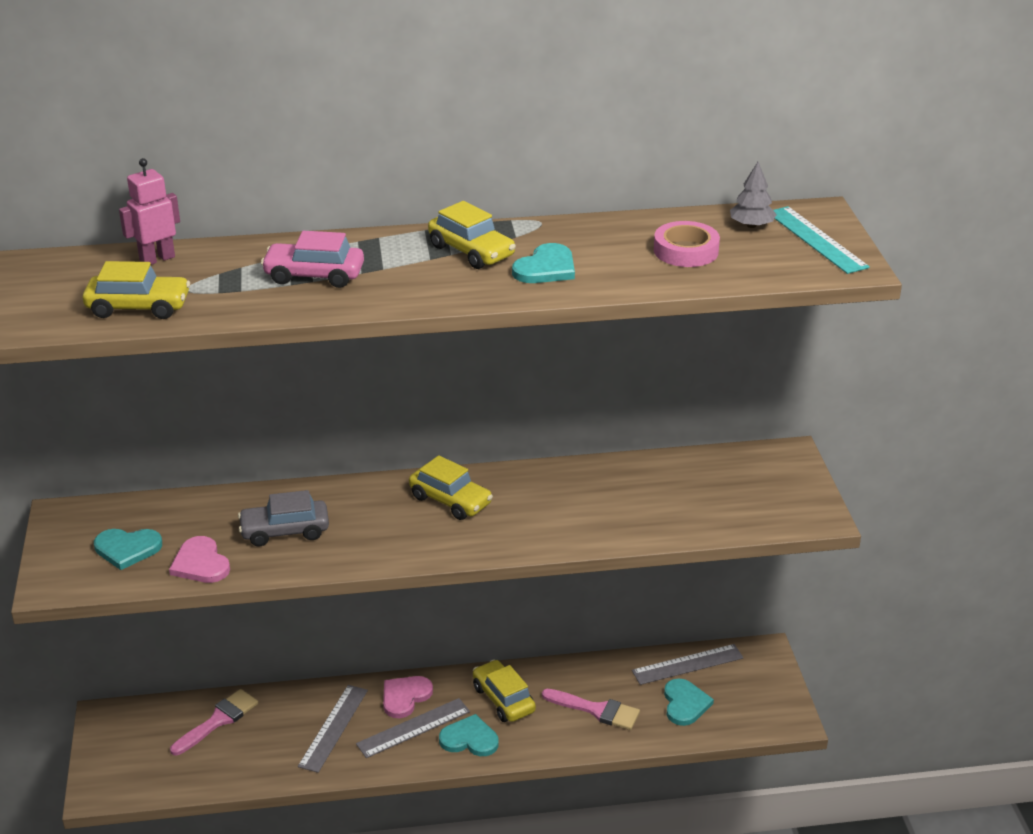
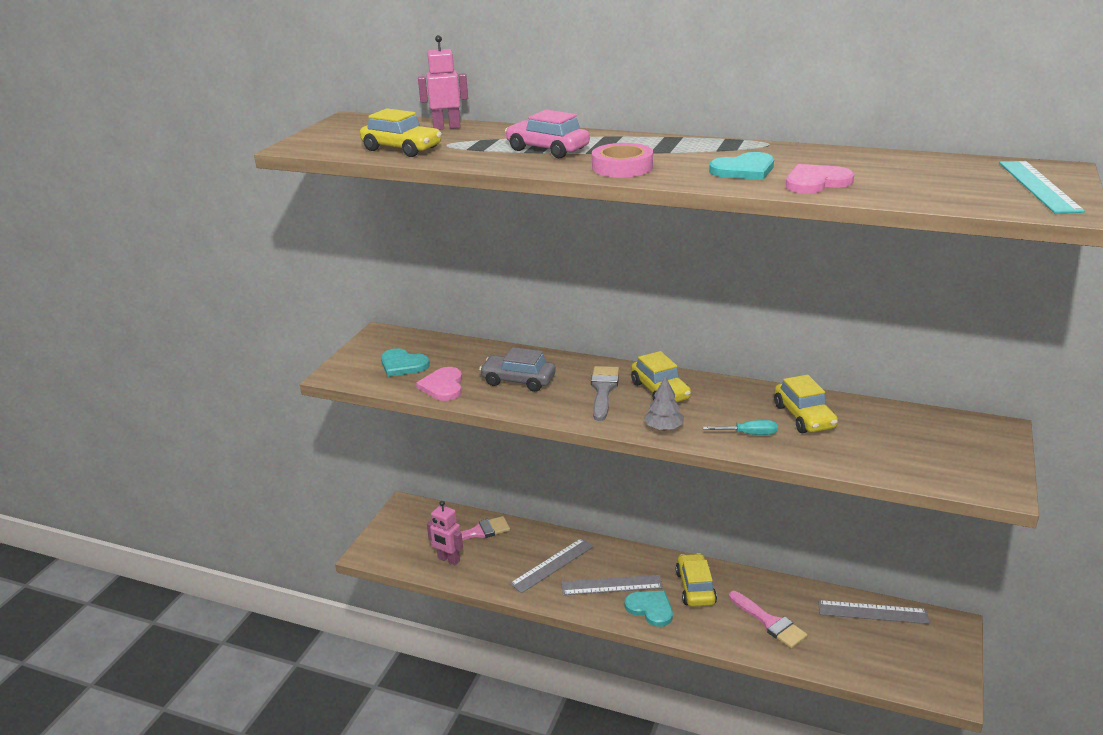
camera: 30 degrees right, 5 degrees down
pink heart [383,676,433,718] -> pink heart moved to [786,164,854,194]
yellow car [428,201,516,269] -> yellow car moved to [774,375,838,433]
pink tape [654,221,720,267] -> pink tape moved to [592,143,653,178]
turquoise heart [664,679,714,726] -> none
grey tree [730,162,777,228] -> grey tree moved to [644,376,684,430]
none -> pink robot [427,501,463,565]
none -> grey brush [591,366,619,421]
none -> turquoise screwdriver [703,420,777,435]

